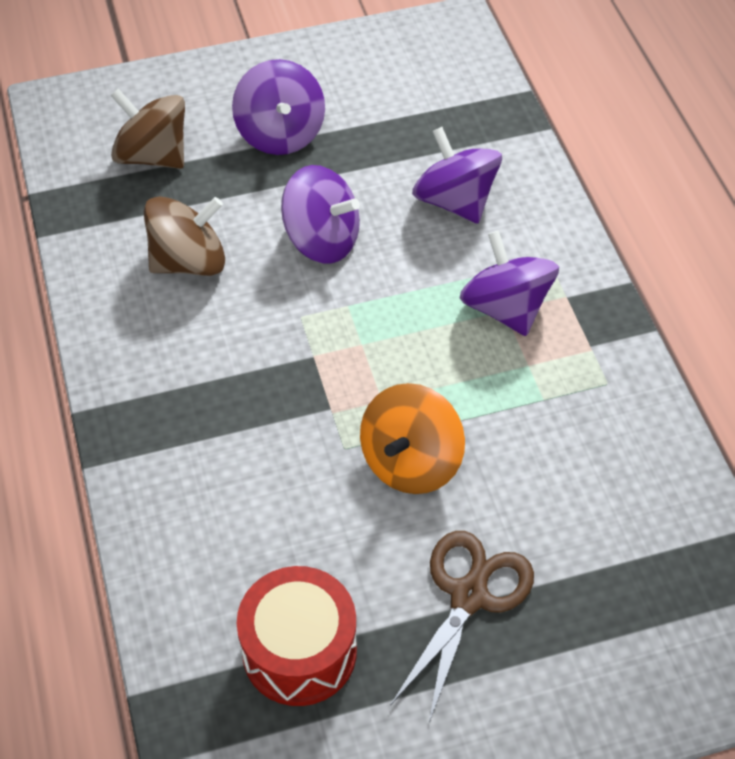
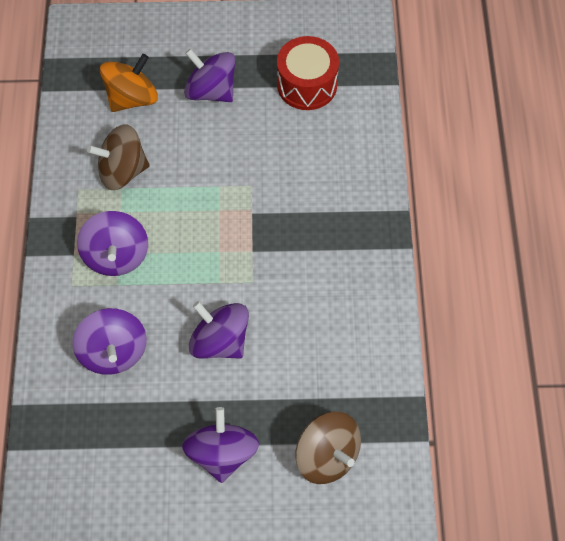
camera: 165 degrees left, 10 degrees up
brown spinning top [144,196,225,276] -> brown spinning top moved to [87,124,150,190]
orange spinning top [360,383,465,494] -> orange spinning top moved to [100,54,158,112]
brown scissors [390,531,534,722] -> purple spinning top [184,49,236,102]

